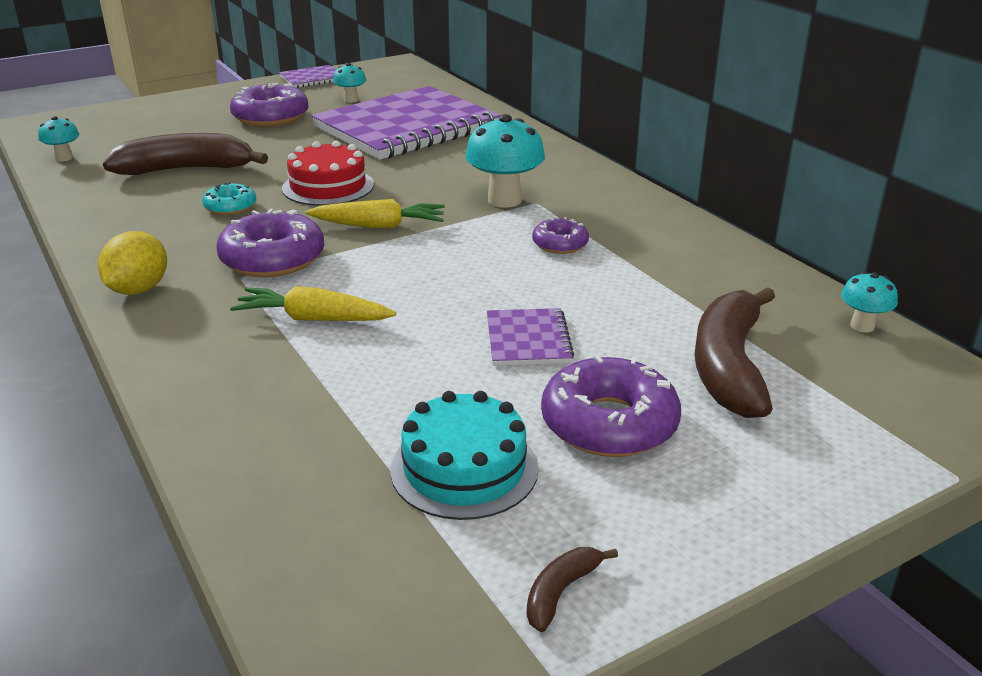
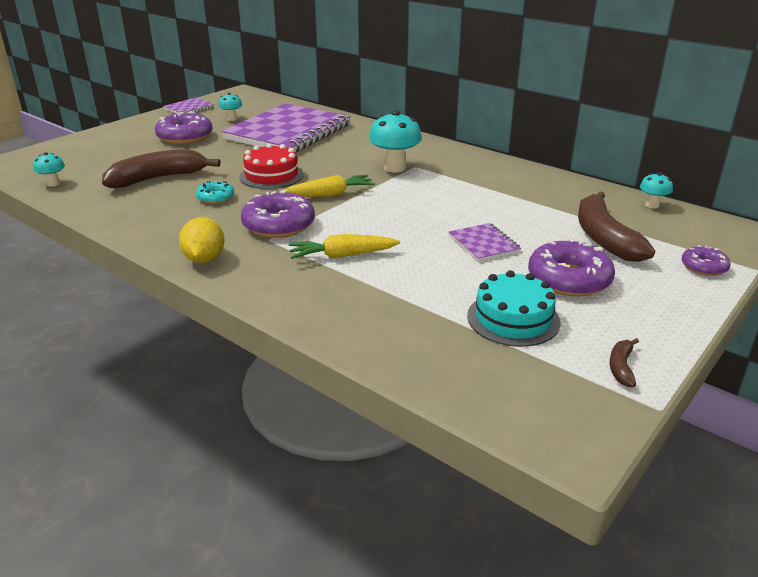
camera: 20 degrees left, 0 degrees up
purple donut [532,217,589,254] -> purple donut moved to [682,245,731,276]

